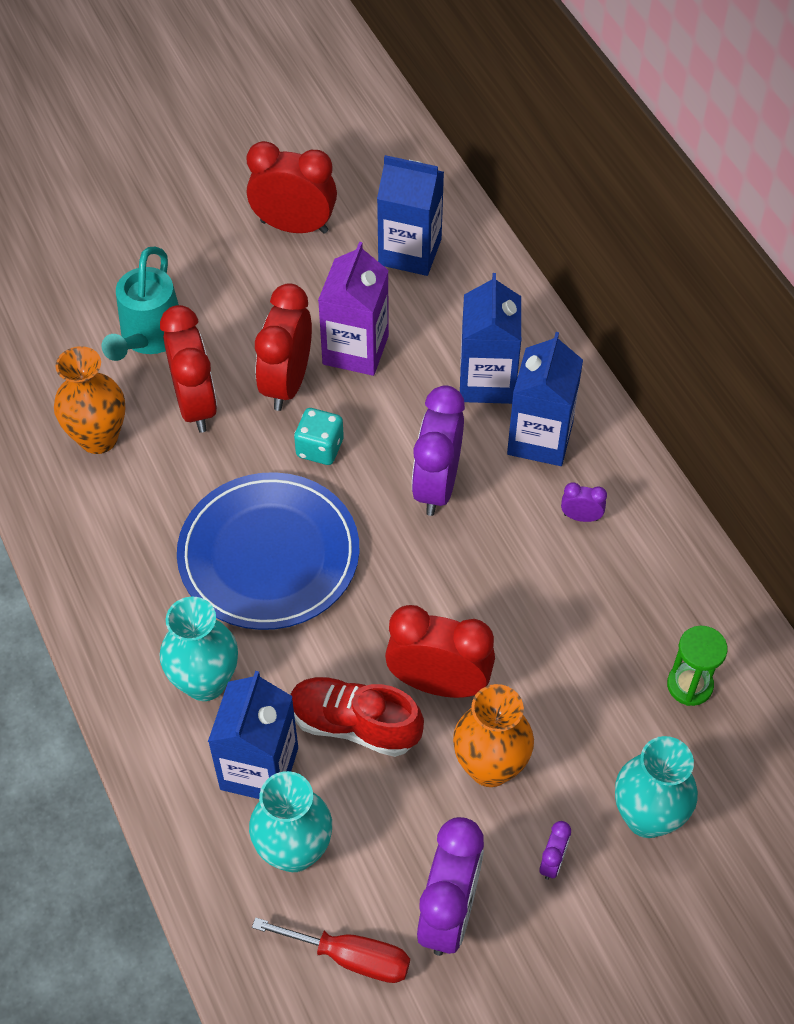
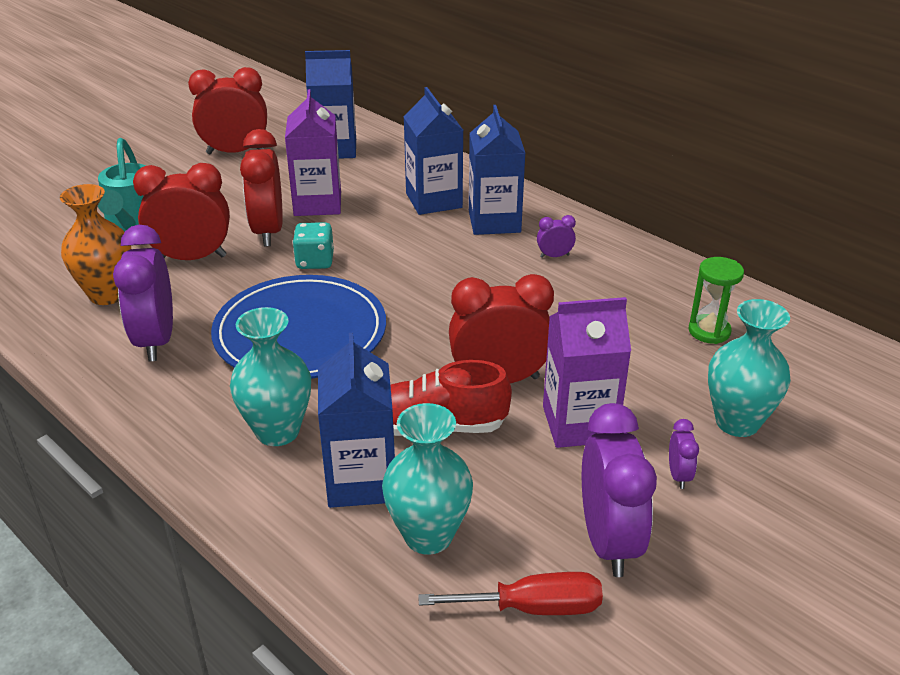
camera: 20 degrees left, 20 degrees down
red clock [160,305,217,433] -> red clock turned 60 degrees counterclockwise [133,163,230,260]
purple clock [412,385,465,516] -> purple clock moved to [113,225,173,362]
orange vase [453,684,534,787] -> purple carton [543,297,631,448]

